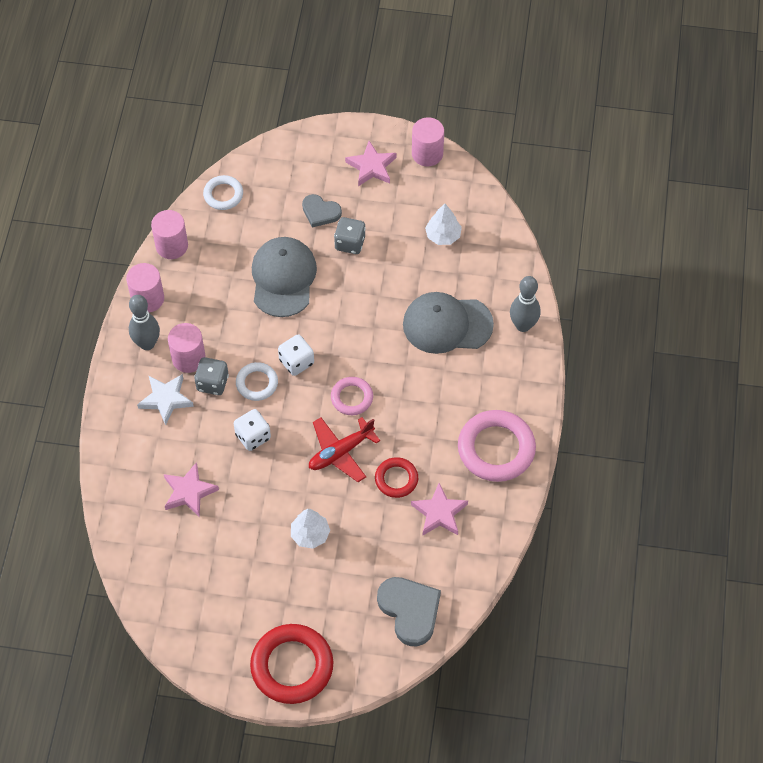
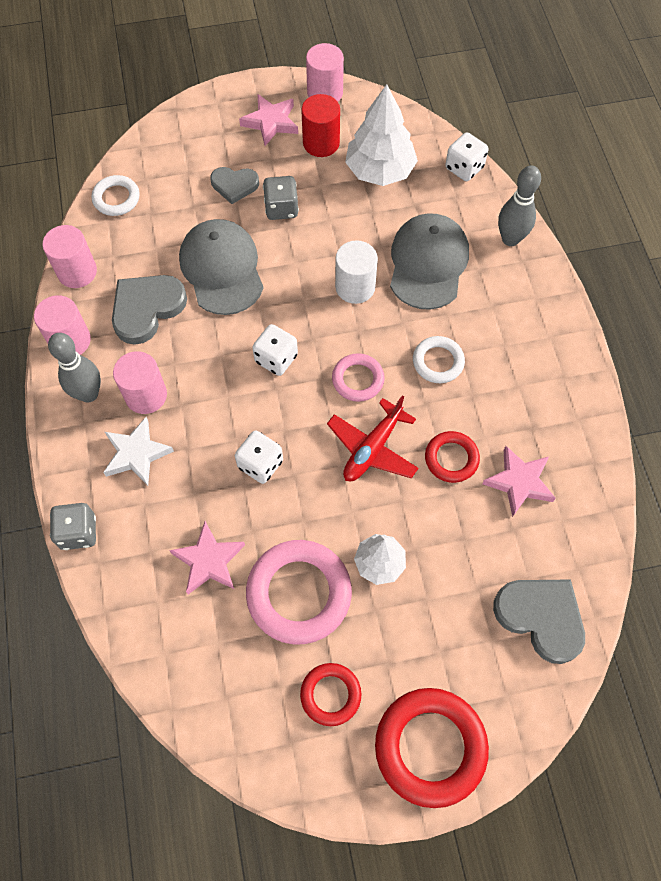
camera: 20 degrees left, 5 degrees up
grey dice [194,357,229,395] -> grey dice moved to [50,503,96,550]
white ring [236,362,278,401] -> white ring moved to [413,336,465,383]
grey cap [403,292,494,354] -> grey cap turned 120 degrees clockwise [390,213,469,310]
white tree [425,204,462,245] -> white tree [345,84,418,186], size x1.68
pink ring [458,410,536,482] -> pink ring moved to [246,540,352,645]
none -> grey heart [112,275,187,345]
none -> red ring [300,663,361,726]
none -> red cylinder [301,94,340,157]
none -> white cylinder [335,240,378,304]
none -> white dice [445,132,488,181]

